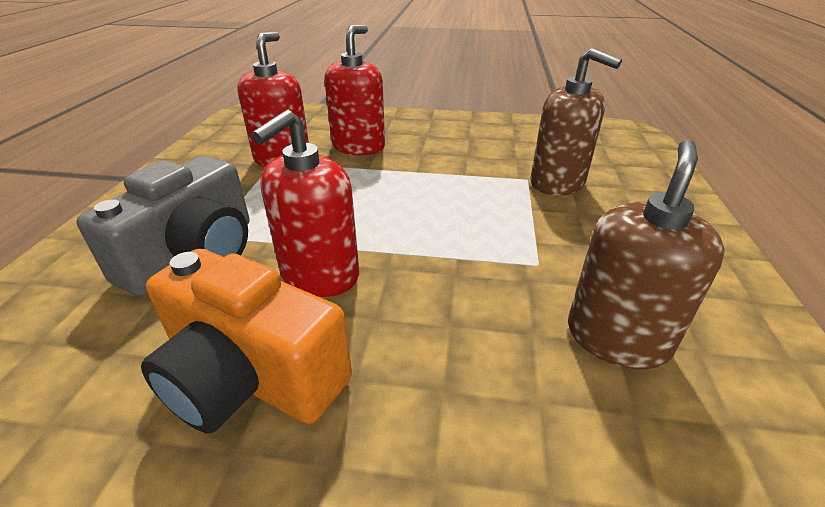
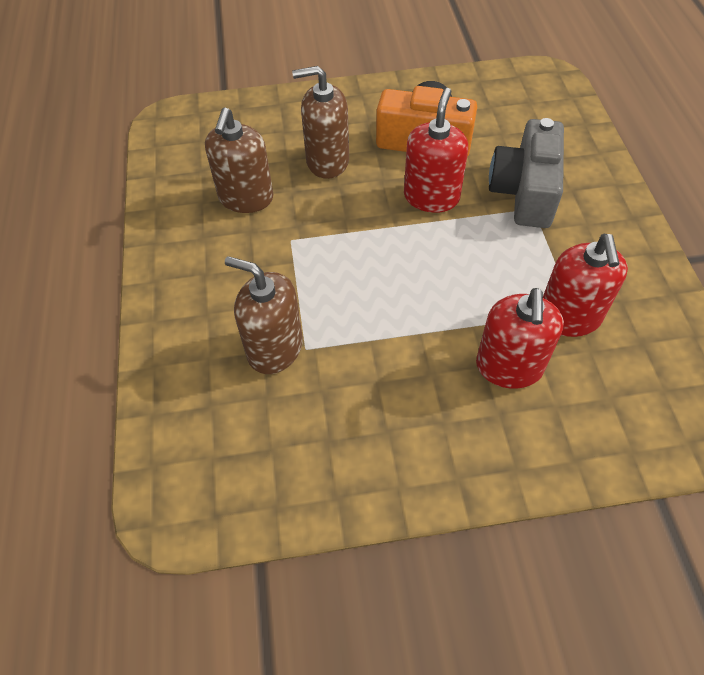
camera: 165 degrees right, 20 degrees up
none -> brown soap dispenser [292,66,349,179]

